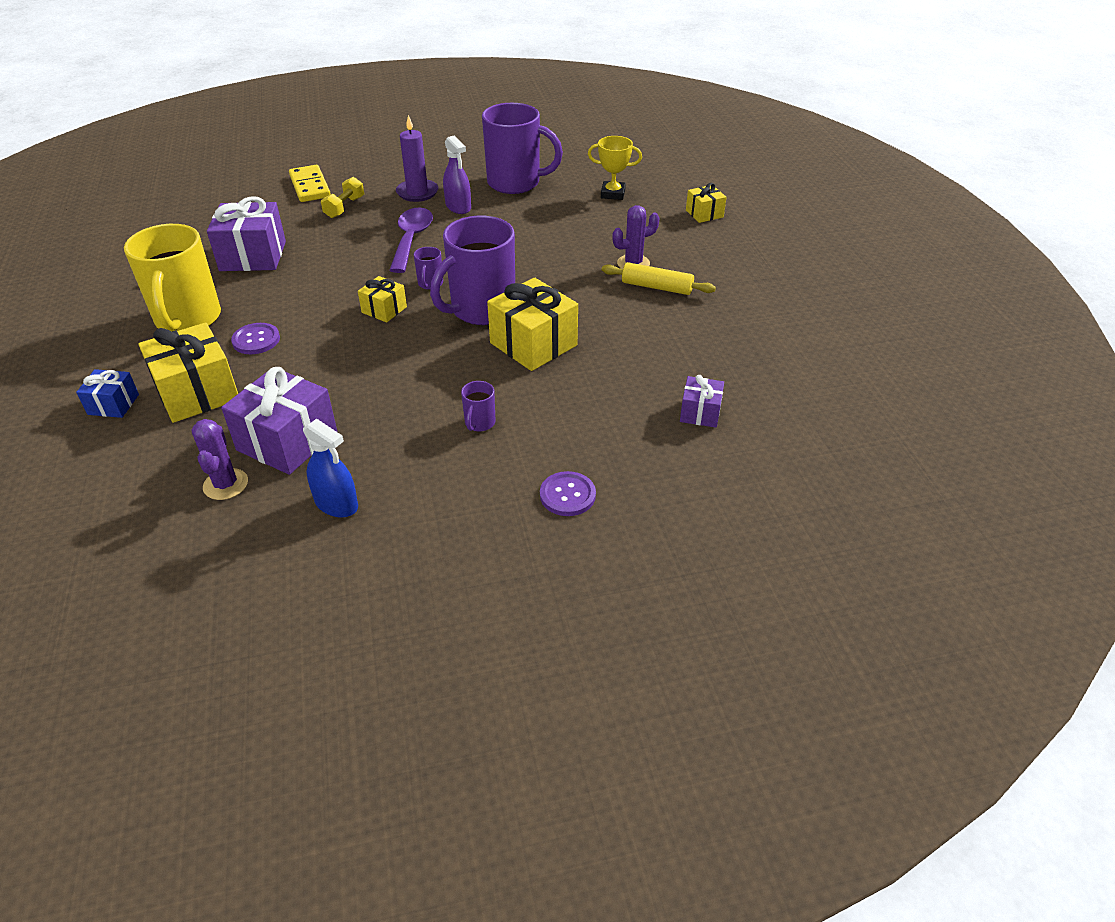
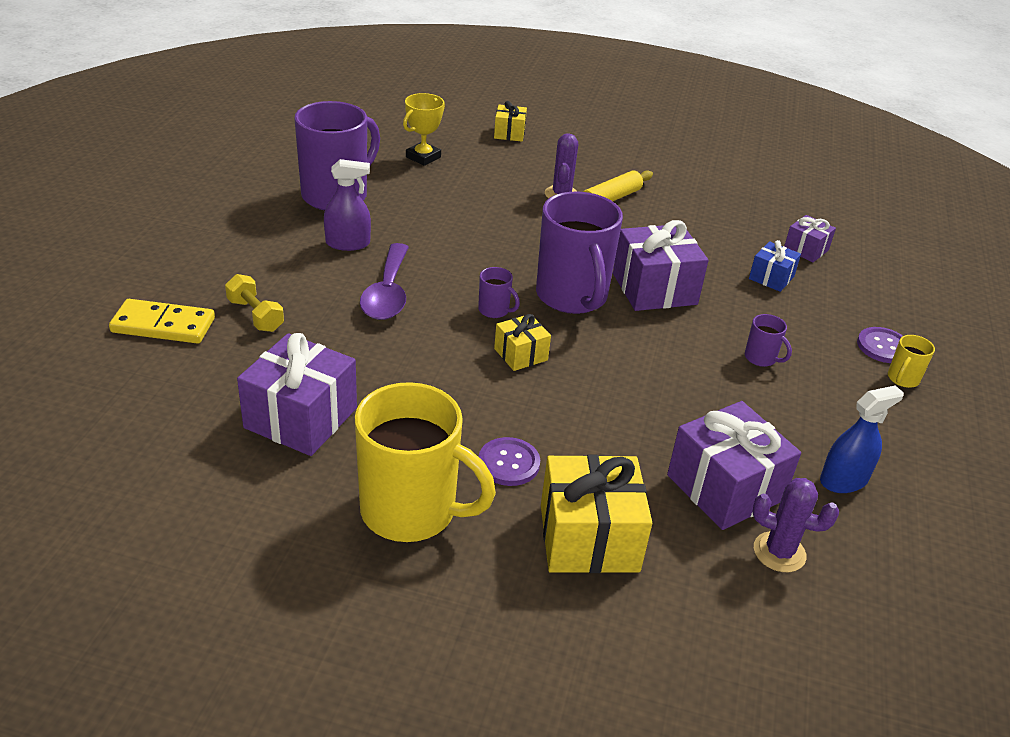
camera: 65 degrees left, 5 degrees down
blue gift [76,369,139,418] -> blue gift moved to [749,240,801,292]
purple spoon [389,208,433,273] -> purple spoon turned 120 degrees counterclockwise [360,243,409,320]
purple candle [396,115,438,202] -> none
yellow gift [487,278,578,371] -> purple gift [613,220,709,311]
none -> yellow mug [888,335,935,388]

